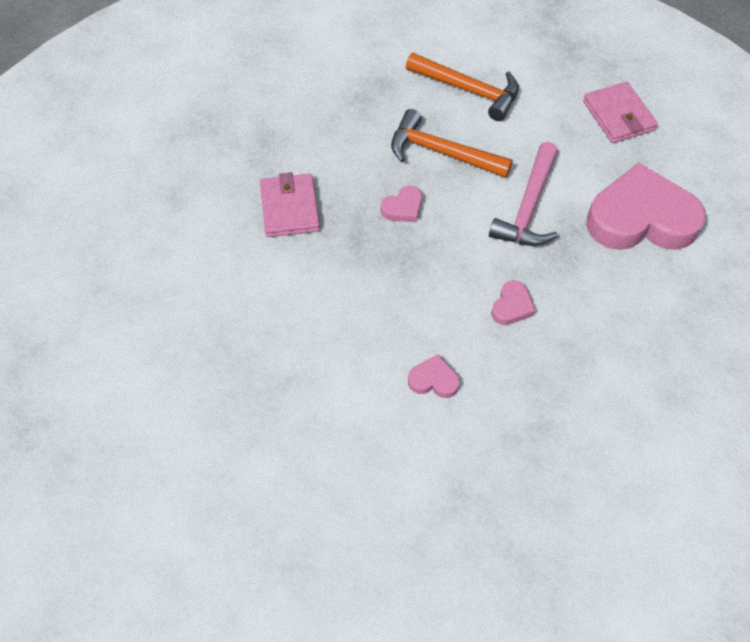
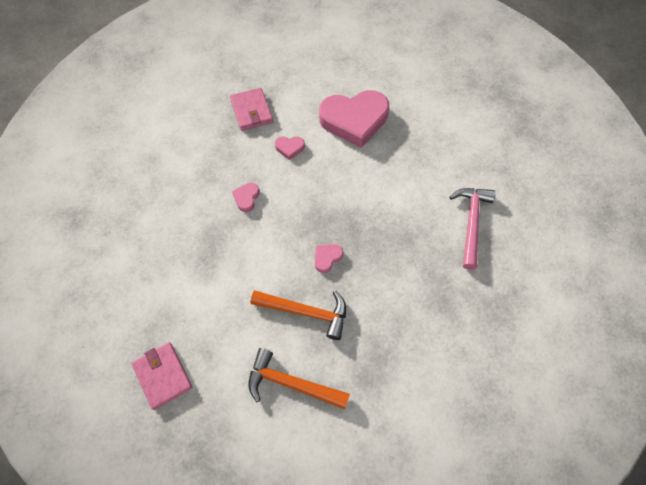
camera: 170 degrees right, 5 degrees up
pink wallet [260,172,320,237] -> pink wallet moved to [230,88,273,131]
pink hammer [489,142,558,246] -> pink hammer moved to [450,188,496,270]
pink heart [586,163,706,250] -> pink heart moved to [319,90,389,148]

